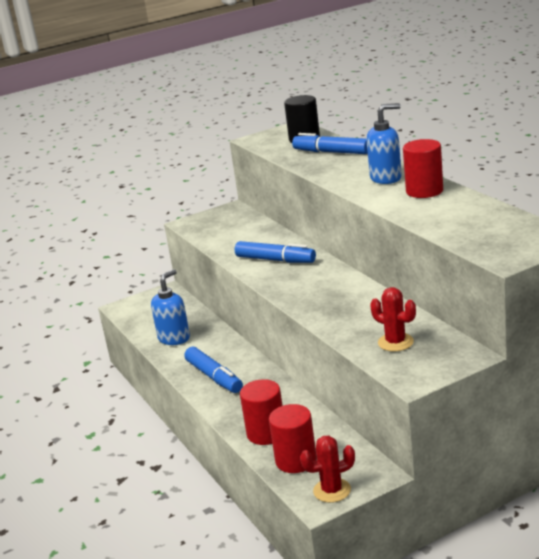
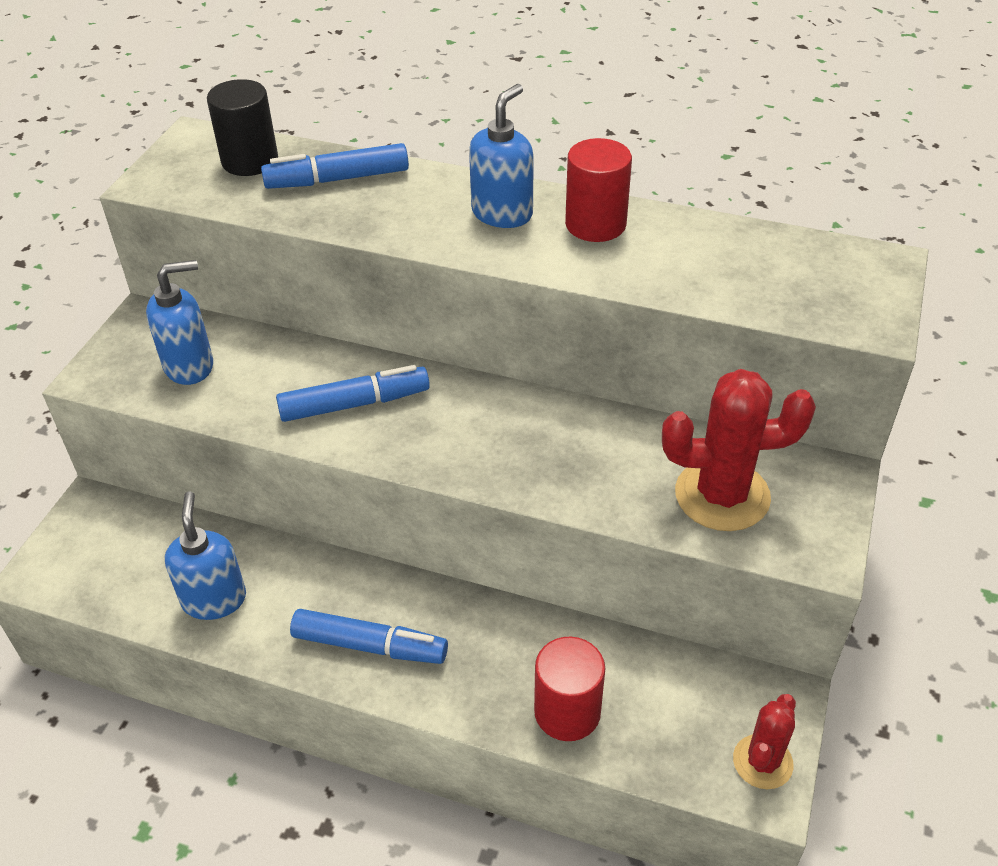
camera: 45 degrees left, 20 degrees up
red cylinder [269,404,317,473] -> none
red cactus [370,287,416,352] -> red cactus [662,369,816,531], size x1.66
none -> blue soap dispenser [146,260,213,385]

